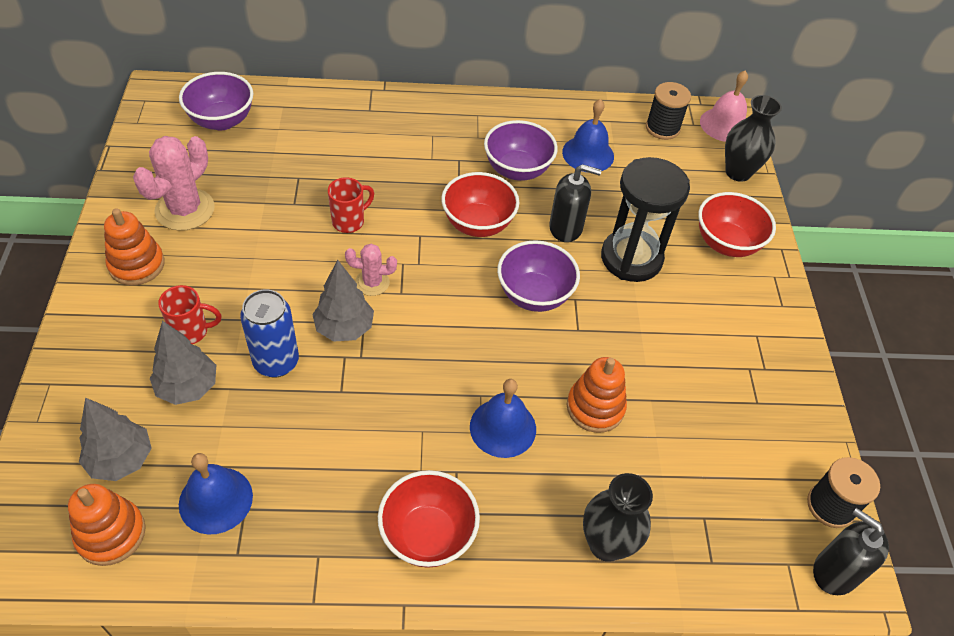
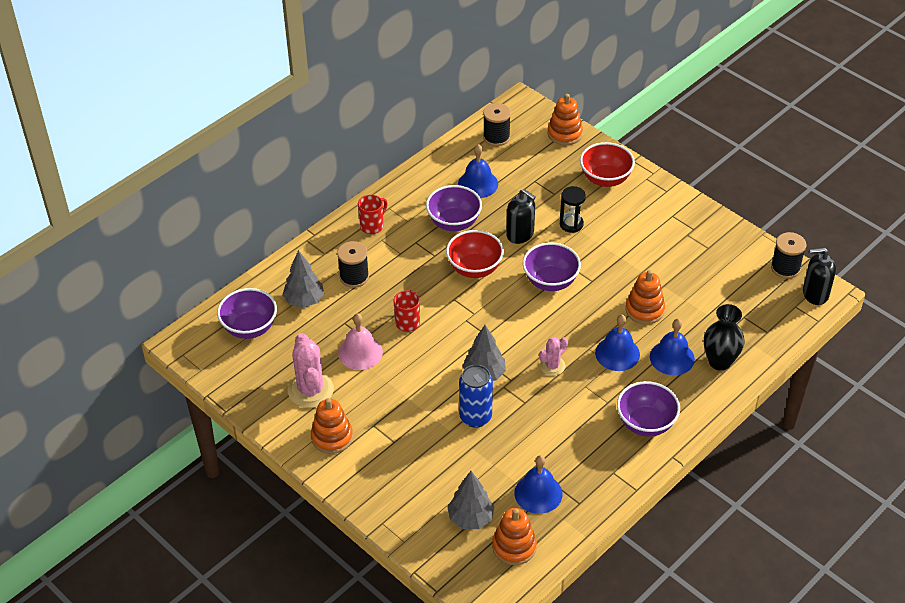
camera: 40 degrees left, 5 degrees down
grey tree [150,321,216,405] -> grey tree moved to [283,250,324,308]
red mug [158,285,221,344] -> red mug moved to [358,195,388,234]
pink cactus [345,244,397,296] -> pink cactus moved to [539,337,568,376]
red bowl [378,470,480,568] -> purple bowl [617,381,680,437]
black soap dispenser [549,164,602,242] -> black soap dispenser turned 75 degrees clockwise [506,189,536,244]
black hourglass [601,157,690,282] -> black hourglass [560,186,586,233], size x0.53
pink bell [700,71,748,142] -> pink bell moved to [338,313,383,370]
black vase [725,95,782,182] -> orange stacking toy [547,94,583,145]
none -> black spool [337,241,369,288]
none -> blue bell [650,319,695,375]

